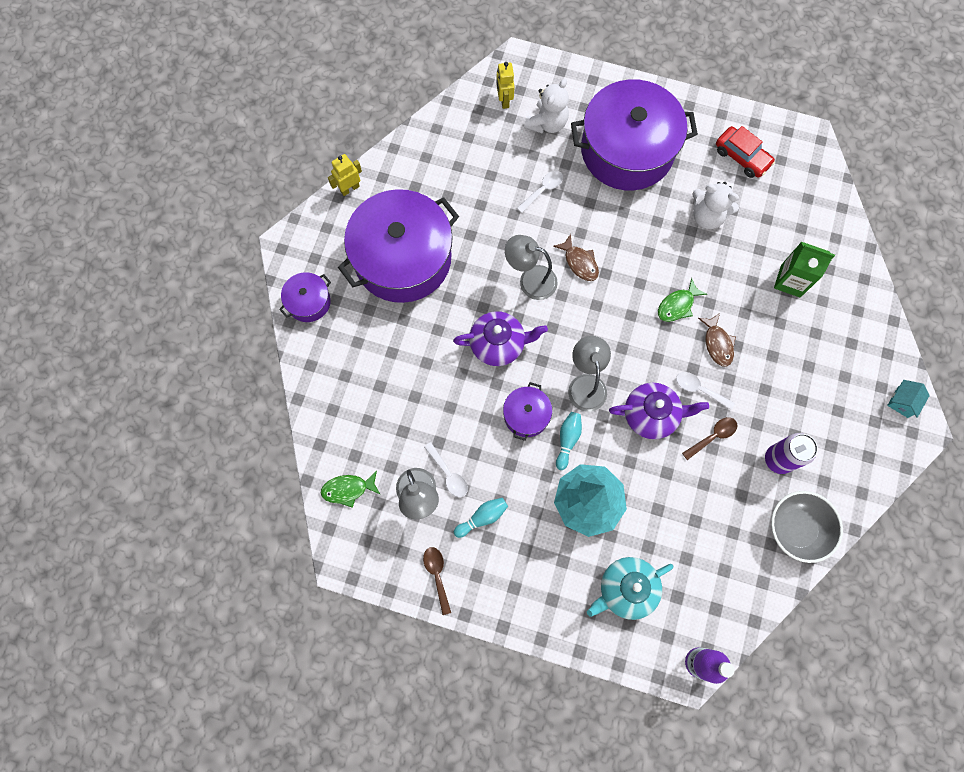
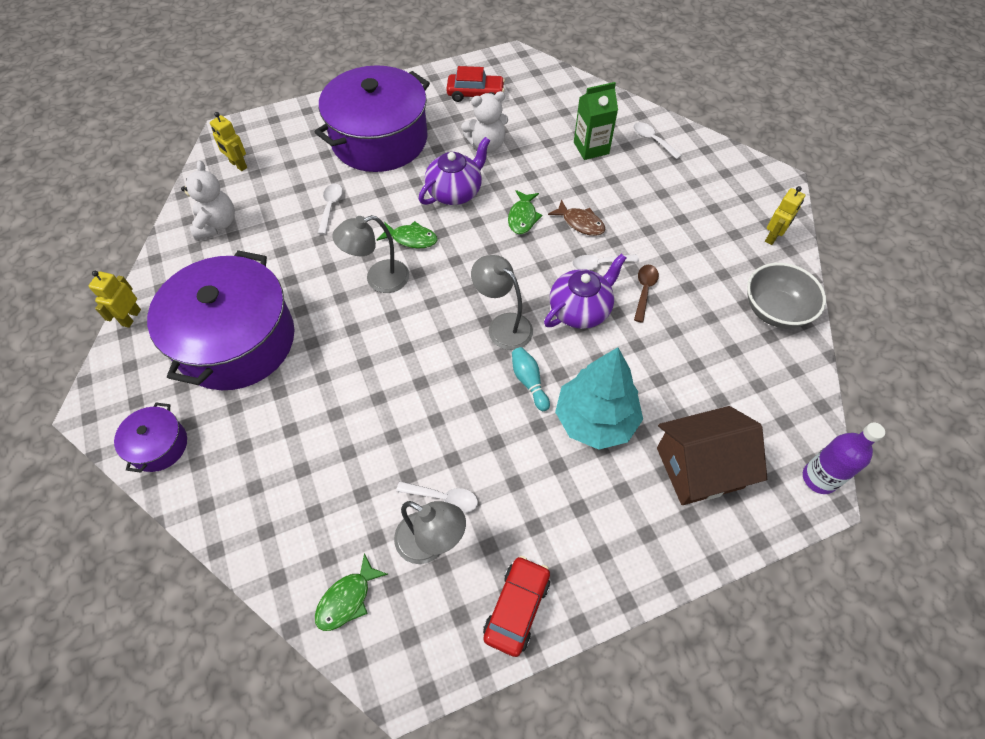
camera: 40 degrees left, 15 degrees down
brown spoon [423,547,451,615] -> red car [483,556,550,657]
purple teapot [453,311,548,366] -> purple teapot moved to [419,137,490,205]
turquoise bowling pin [454,498,508,538] -> none
purple pot [503,382,552,441] -> none
white teddy bear [524,79,569,133] -> white teddy bear moved to [181,160,235,240]
brown fish [553,234,599,281] -> green fish [377,221,437,248]
turquoise teapot [587,557,673,620] -> brown house [657,406,767,505]
purple can [765,433,818,474] -> none
turquoise house [887,380,930,418] -> none
none -> white spoon [633,122,682,159]
none -> yellow robot [765,186,805,245]

